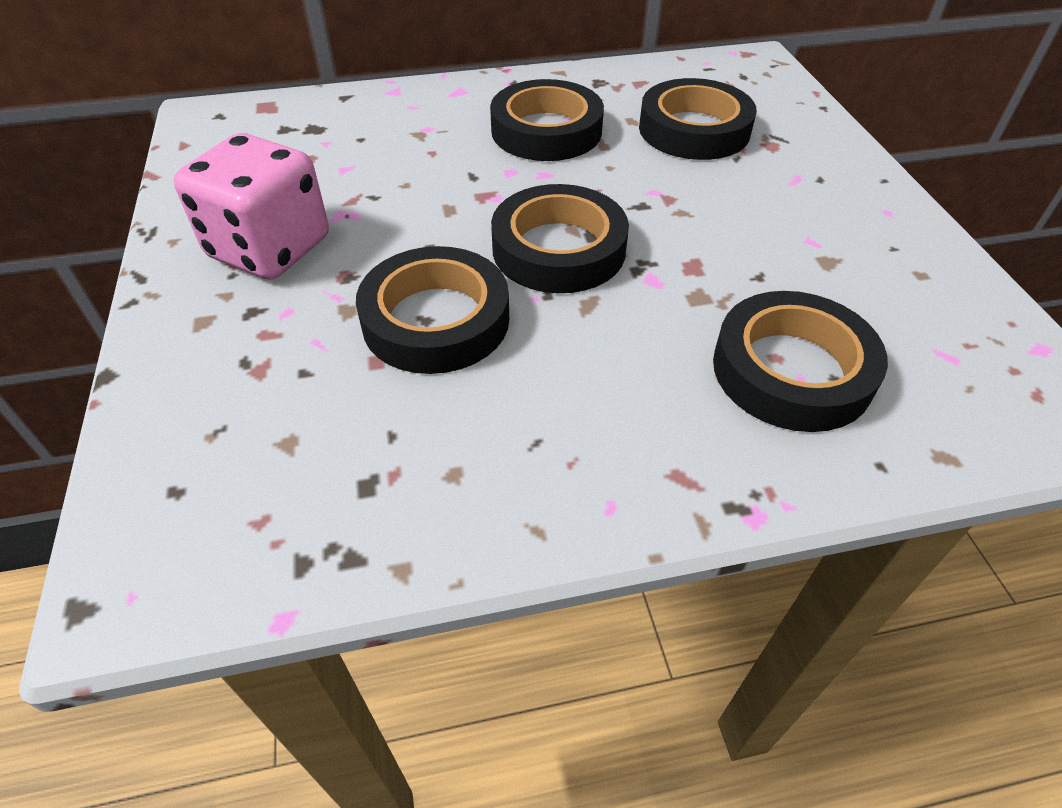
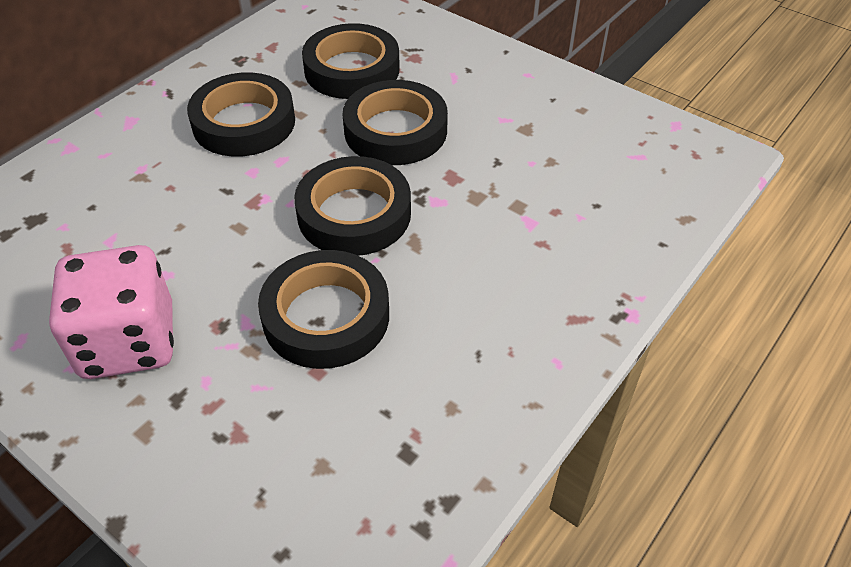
camera: 40 degrees left, 0 degrees up
black tape [713,291,888,432] -> black tape moved to [343,80,448,165]

